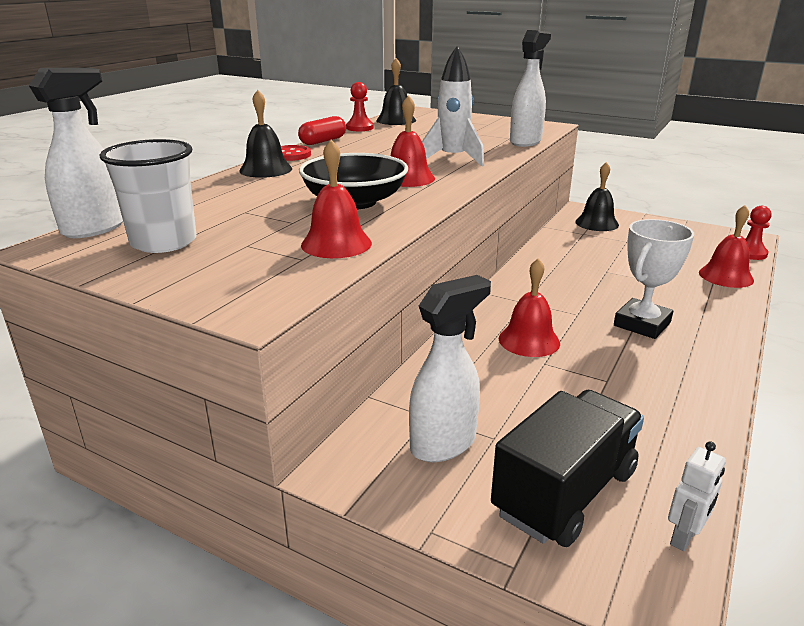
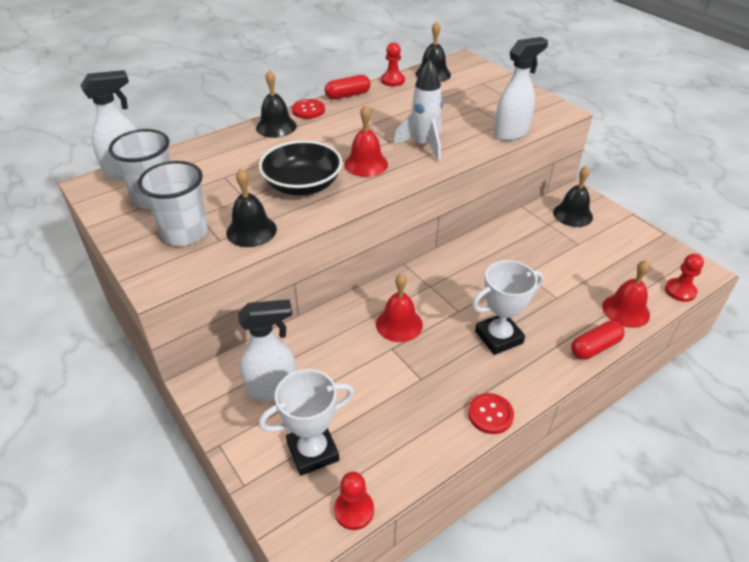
camera: 25 degrees right, 15 degrees up
red bell [301,140,372,258] -> black bell [226,169,277,247]
black truck [491,390,644,547] -> white trophy [259,369,354,476]
white robot [668,441,726,552] -> red pawn [334,472,374,530]
none -> white cup [138,161,208,246]
none -> red button [468,393,514,434]
none -> red capsule [571,321,625,360]

